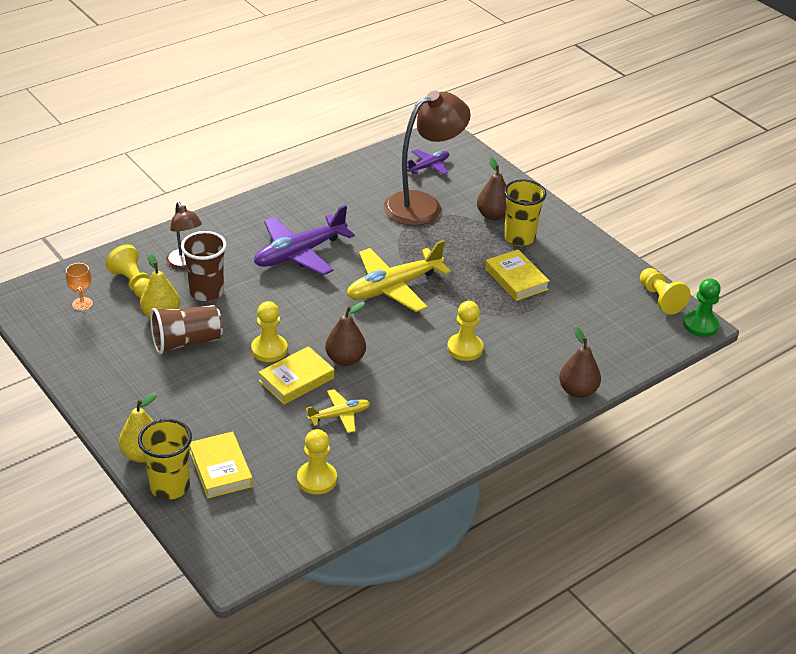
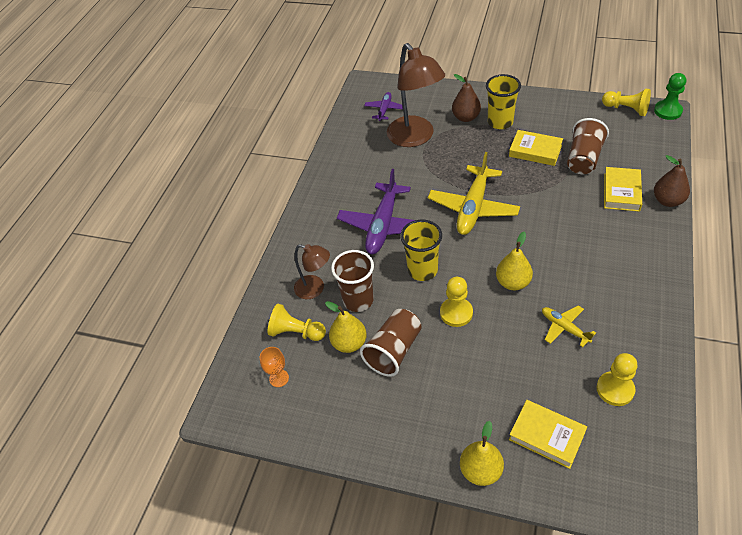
camera: 30 degrees left, 10 degrees up
yellow cup [138,419,192,500] -> yellow cup moved to [400,220,442,281]
yellow book [258,346,334,404] -> yellow book moved to [604,167,642,212]
yellow plane [306,389,370,433] -> yellow plane turned 75 degrees counterclockwise [542,305,596,347]
brown pear [325,302,366,366] -> yellow pear [496,232,533,290]
brown lamp [384,91,471,226] -> brown lamp turned 135 degrees clockwise [387,43,445,147]
yellow pawn [447,301,483,361] -> none
none -> brown cup [567,118,609,174]

